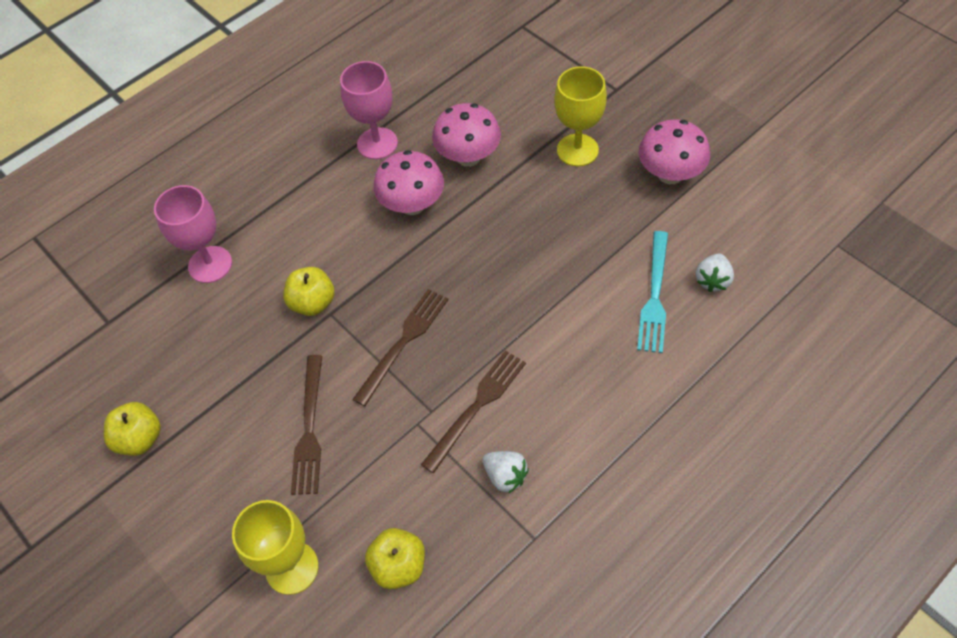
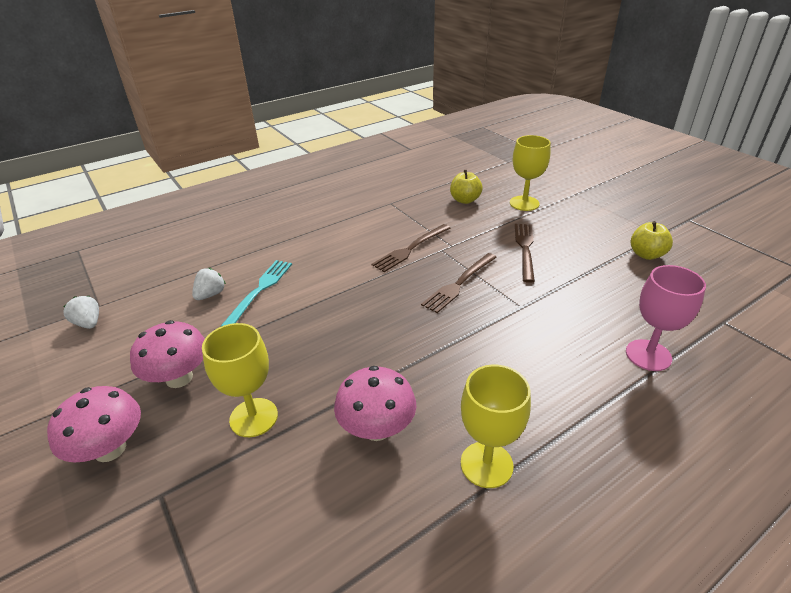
camera: 175 degrees left, 20 degrees down
yellow apple [283,267,335,316] -> none
pink goblet [340,61,398,159] -> yellow goblet [461,365,531,488]
pink mushroom [373,150,444,215] -> pink mushroom moved to [47,386,141,462]
white strawberry [483,451,529,494] -> white strawberry moved to [63,296,99,329]

